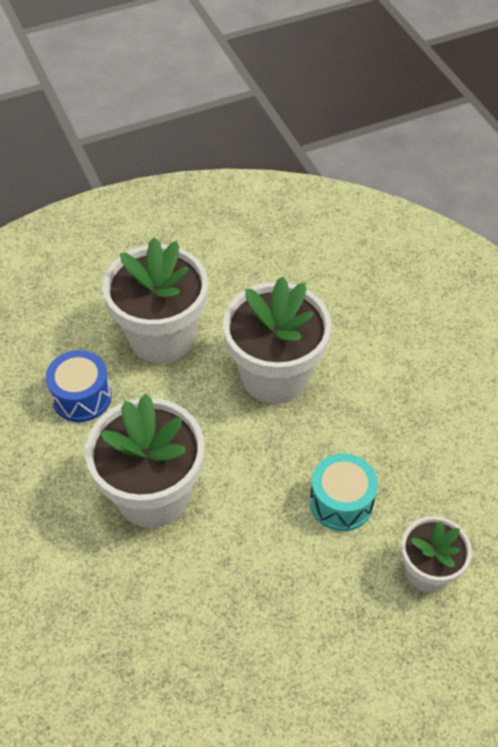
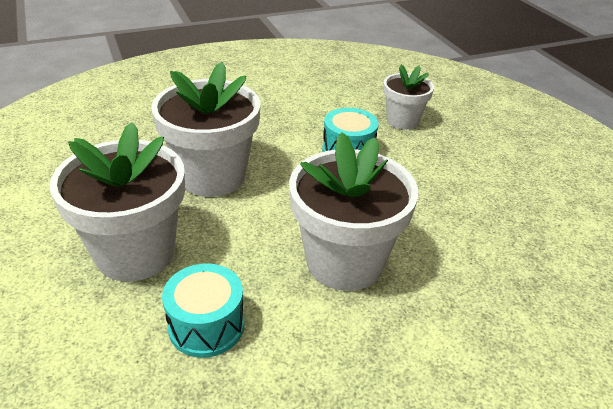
camera: 90 degrees left, 15 degrees down
blue drum [46,350,112,422] -> turquoise drum [162,264,244,358]

